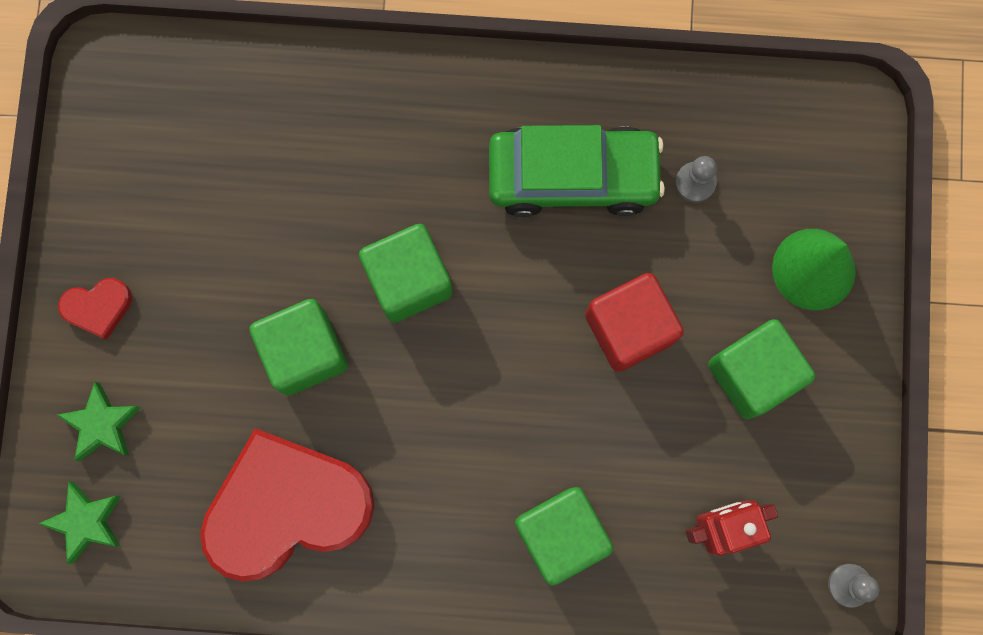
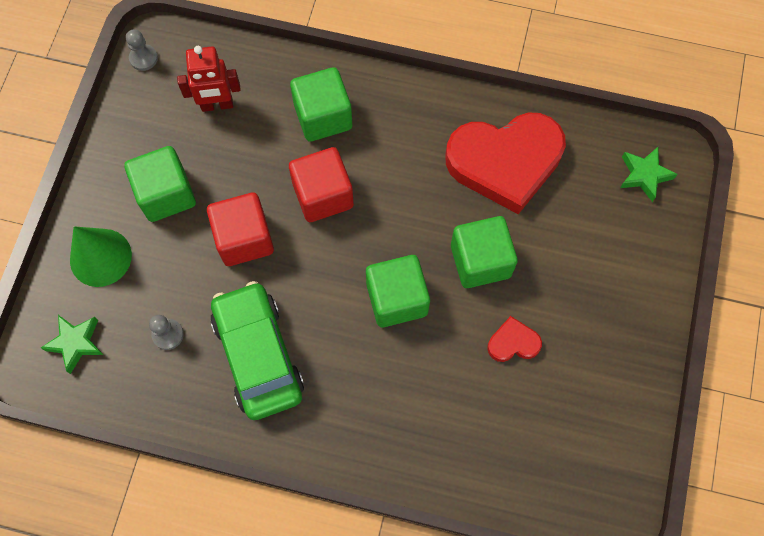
camera: 170 degrees left, 10 degrees down
green star [57,382,141,461] -> green star moved to [41,315,104,374]
red heart [58,278,132,340] -> red heart moved to [487,316,542,362]
green car [489,125,665,217] -> green car turned 60 degrees clockwise [211,281,304,420]
none -> red cube [289,147,354,222]

